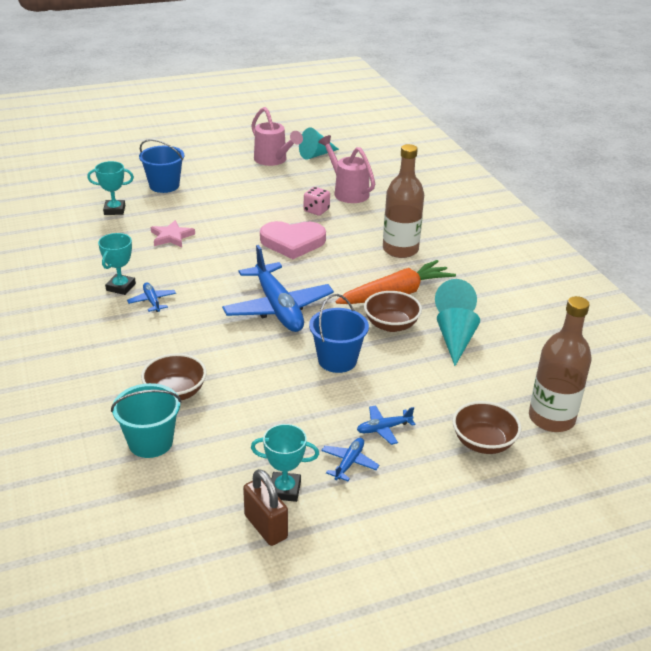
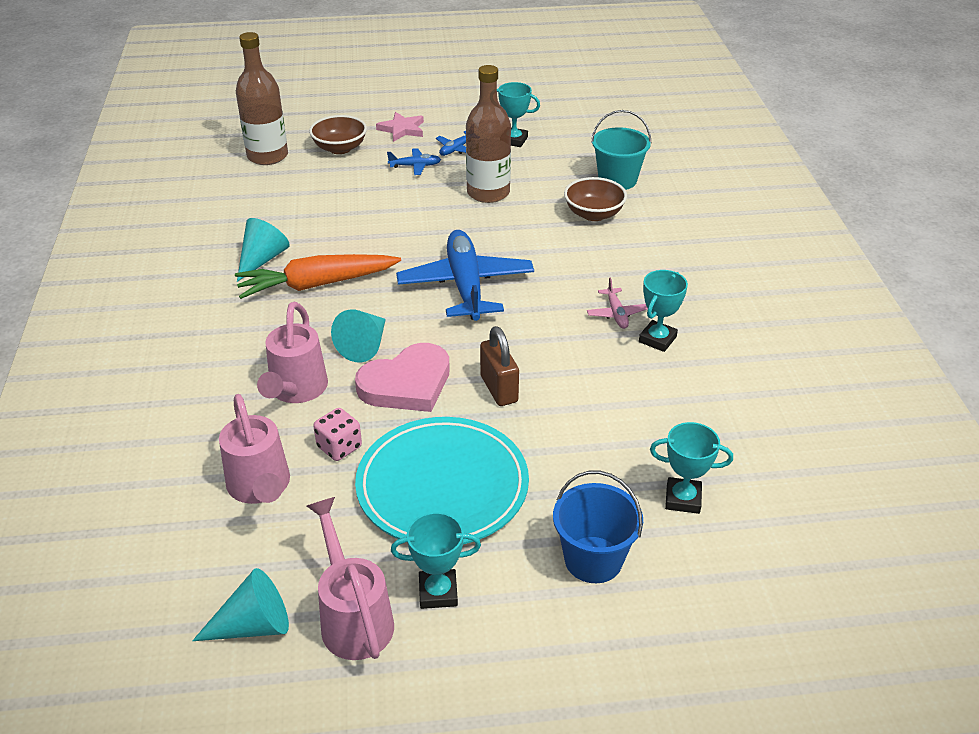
camera: 165 degrees left, 5 degrees up
blue plane [127,282,176,312] -> pink plane [587,278,648,329]
pink star [151,220,195,247] -> pink star moved to [376,112,424,142]
brown padlock [243,469,288,546] -> brown padlock moved to [480,326,519,406]
pink heart [260,221,326,259] -> pink heart turned 135 degrees clockwise [355,343,450,412]
blue bucket [309,294,369,373] -> none
brown bowl [364,291,422,332] -> none
brown bottle [383,144,424,258] -> brown bottle moved to [466,65,511,203]
turquoise cone [437,308,480,366] -> turquoise cone moved to [331,310,386,363]
none -> pink watering can [257,302,328,403]
none -> turquoise plate [355,417,529,544]
none -> turquoise trophy [391,512,481,609]

